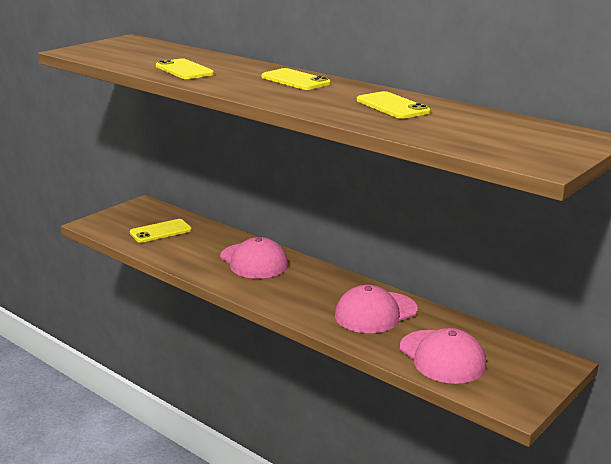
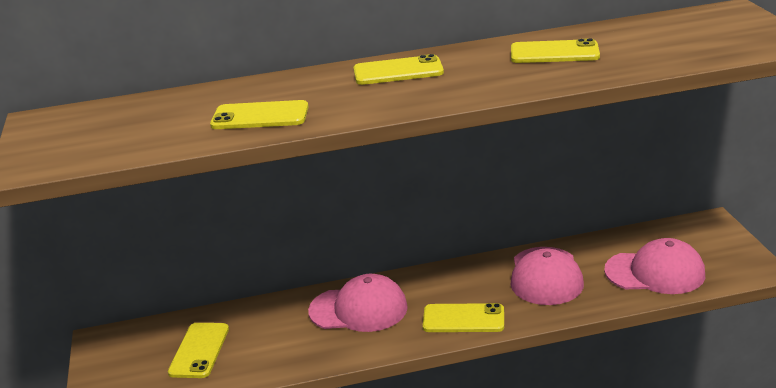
camera: 50 degrees left, 5 degrees up
none -> yellow phone [423,303,504,332]

